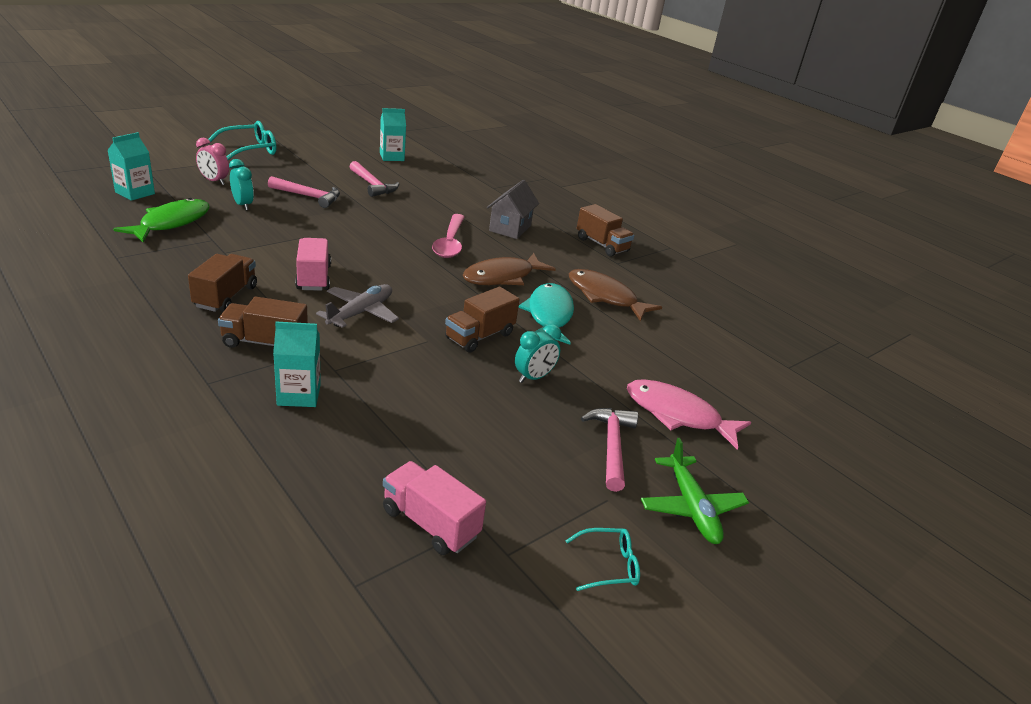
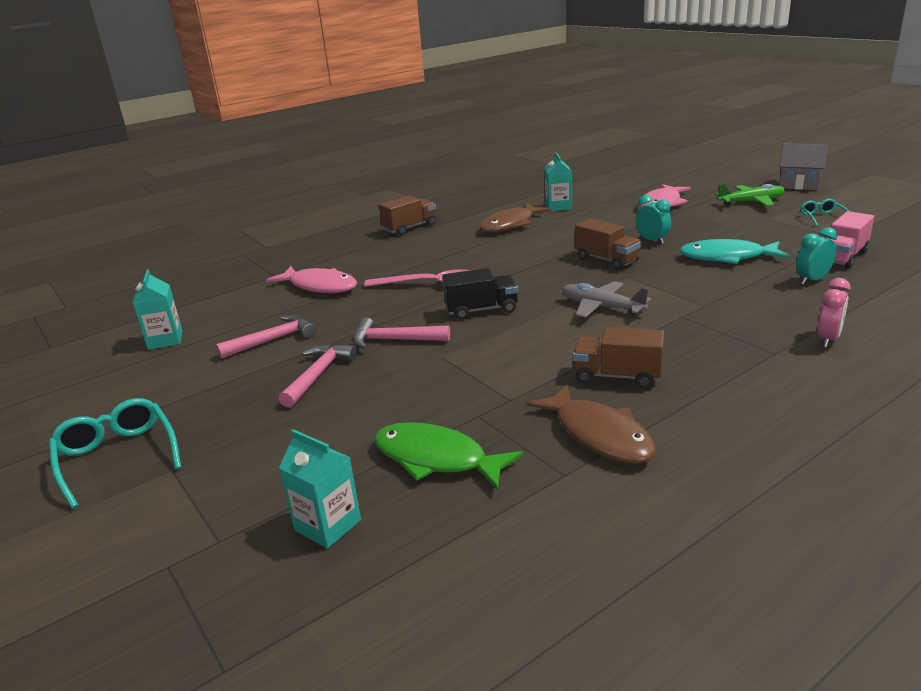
camera: 80 degrees left, 5 degrees down
pink clock [196,138,229,185] -> pink clock moved to [817,278,851,348]
brown truck [218,297,308,348] -> none
turquoise clock [229,159,254,210] -> turquoise clock moved to [796,227,838,285]
turquoise carton [273,321,321,407] -> turquoise carton moved to [545,152,572,212]
pink truck [295,238,331,291] -> none
brown fish [463,253,556,285] -> brown fish moved to [526,384,656,464]
grey house [487,180,539,239] -> grey house moved to [779,143,828,190]
turquoise fish [518,283,574,345] -> turquoise fish moved to [680,239,789,264]
pink hammer [581,408,638,492] -> pink hammer moved to [353,317,450,349]
none -> pink fish [266,266,357,293]
none -> black truck [442,268,518,320]

